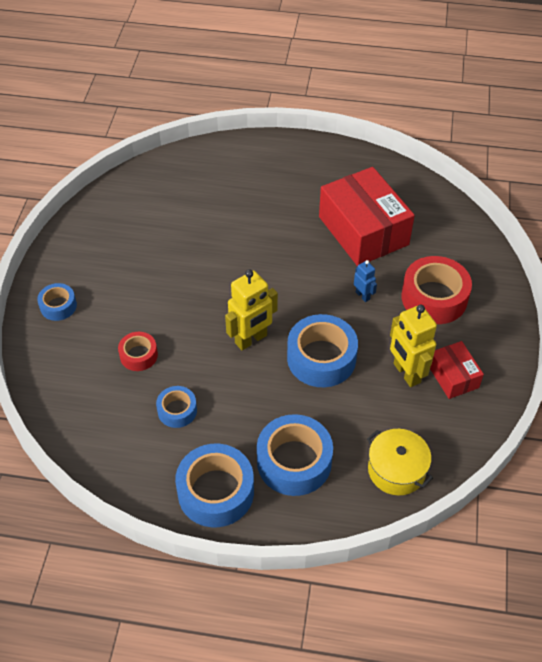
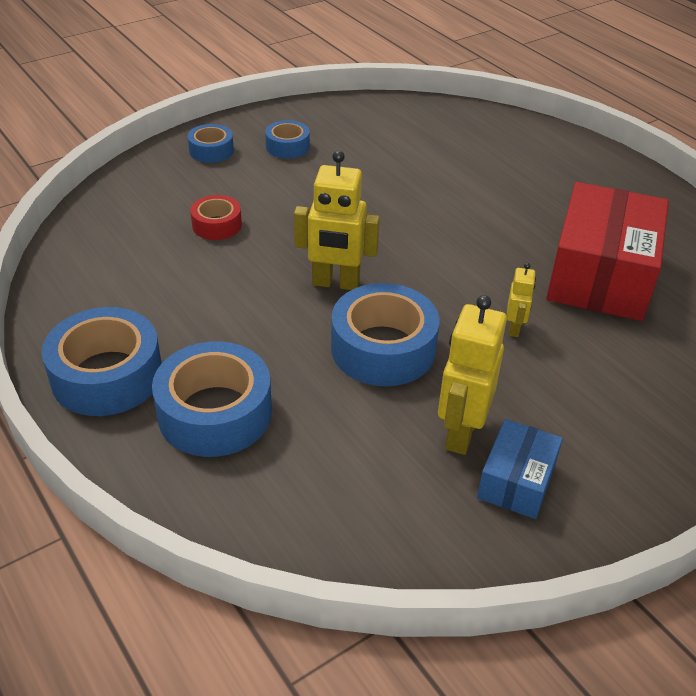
camera: 45 degrees right, 10 degrees down
blue tape [156,386,197,428] -> blue tape moved to [265,120,310,159]
blue robot [354,260,377,302] -> yellow robot [506,263,536,337]
yellow pot [367,429,433,496] -> none
red tape [401,256,472,324] -> none
red box [430,341,484,399] -> blue box [477,419,563,519]

